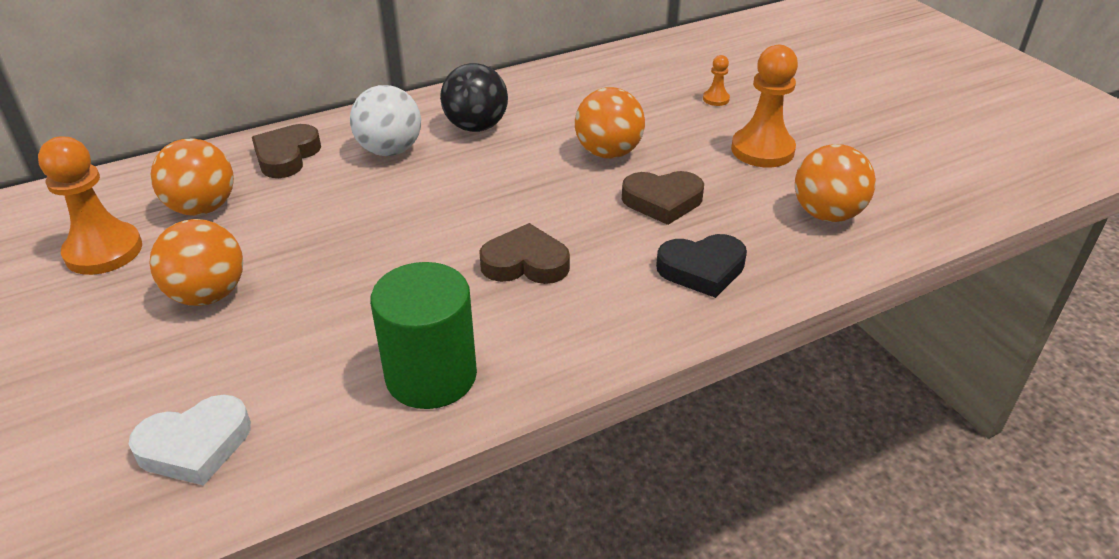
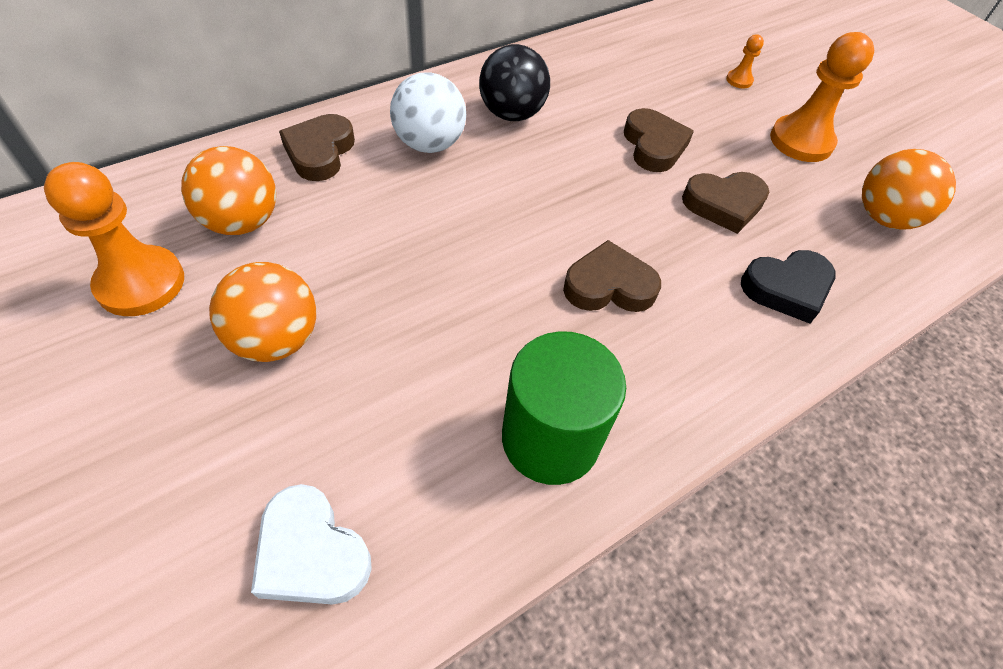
camera: 10 degrees left, 15 degrees up
white heart [129,395,251,486] -> white heart turned 75 degrees clockwise [251,484,372,605]
orange ball [575,87,645,158] -> brown heart [624,108,694,172]

